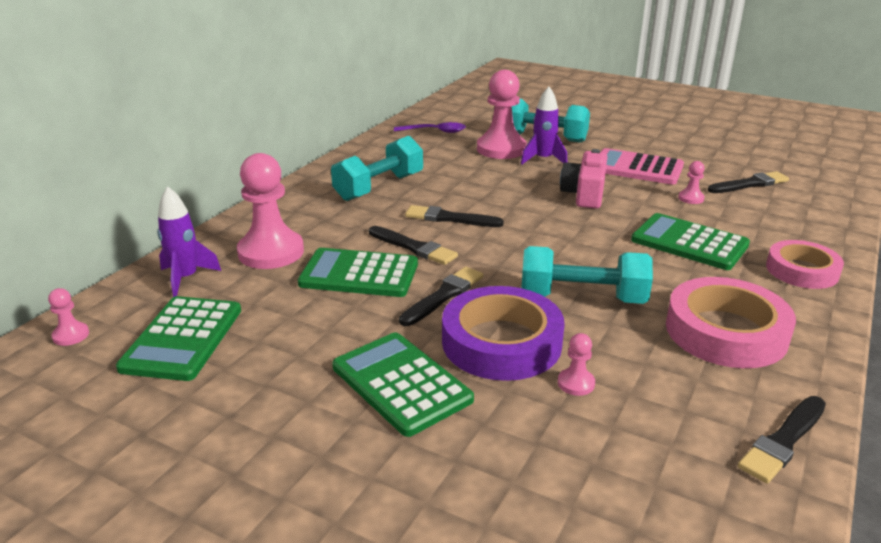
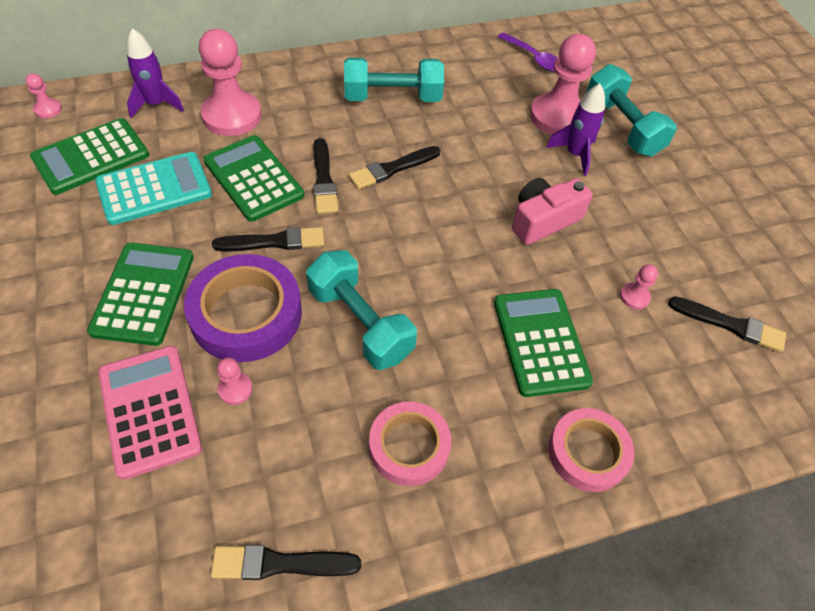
camera: 40 degrees right, 25 degrees up
black brush [405,205,504,227] -> black brush turned 90 degrees counterclockwise [349,146,440,189]
pink calculator [601,148,684,185] -> pink calculator moved to [98,346,202,480]
pink tape [666,277,796,368] -> pink tape [369,402,451,486], size x0.66
none -> turquoise calculator [95,152,212,225]

